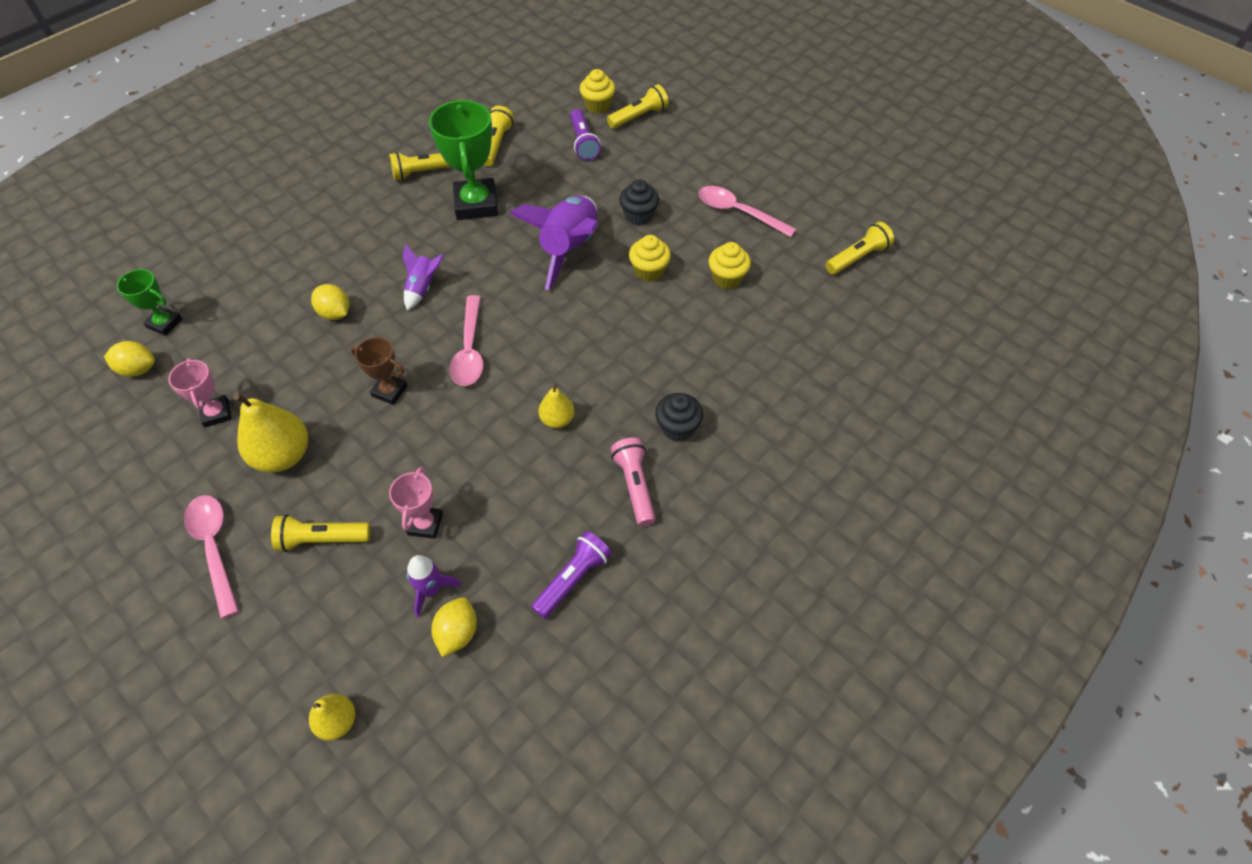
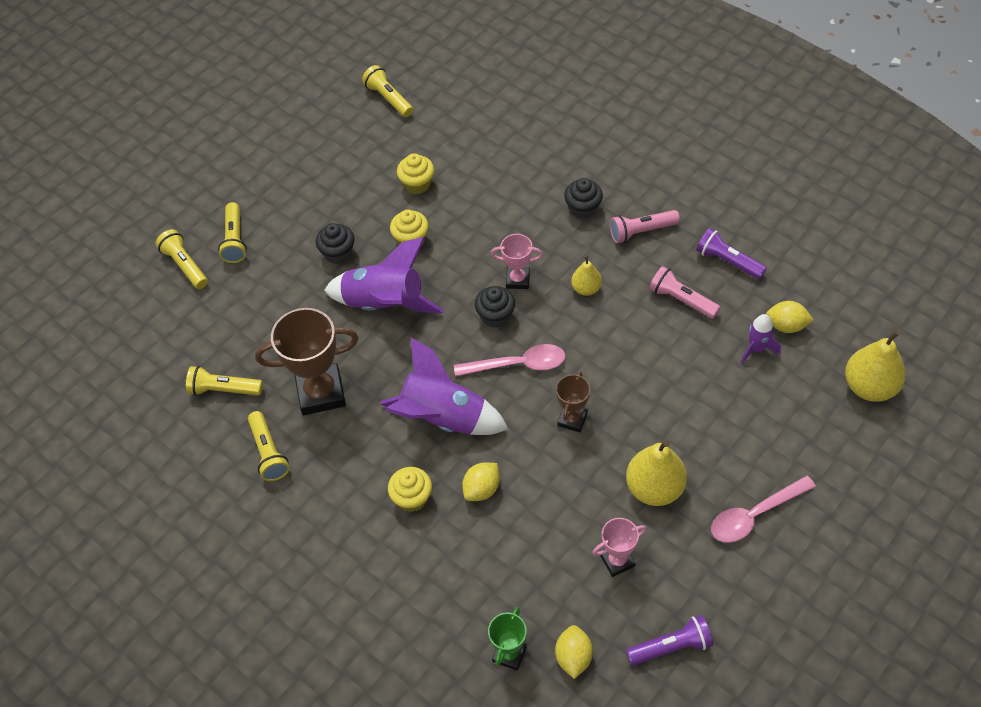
camera: 90 degrees left, 0 degrees up
yellow flashlight [271,514,371,552] -> yellow flashlight moved to [218,202,247,263]
yellow pear [309,694,355,741] -> yellow pear [845,330,906,402], size x1.77
pink trophy [389,467,443,539] -> pink trophy moved to [491,234,543,289]
purple rocket [402,244,444,310] -> purple rocket [380,337,508,435], size x2.00
green trophy [429,100,498,220] -> brown trophy [255,308,359,415]
purple flashlight [570,109,601,161] -> purple flashlight moved to [626,615,713,666]
yellow cupcake [580,69,615,114] -> yellow cupcake moved to [388,467,432,512]
pink spoon [699,186,796,237] -> none
none -> black cupcake [475,286,515,328]
none -> pink flashlight [649,266,721,319]

